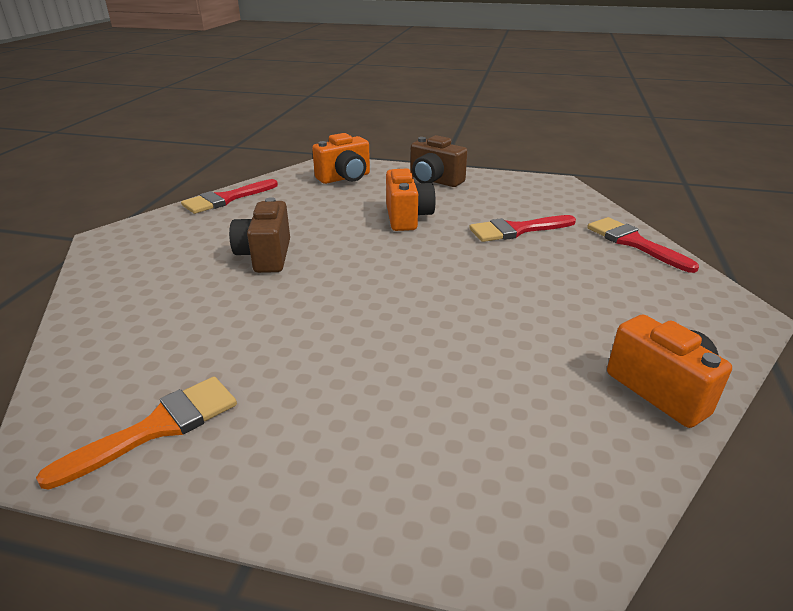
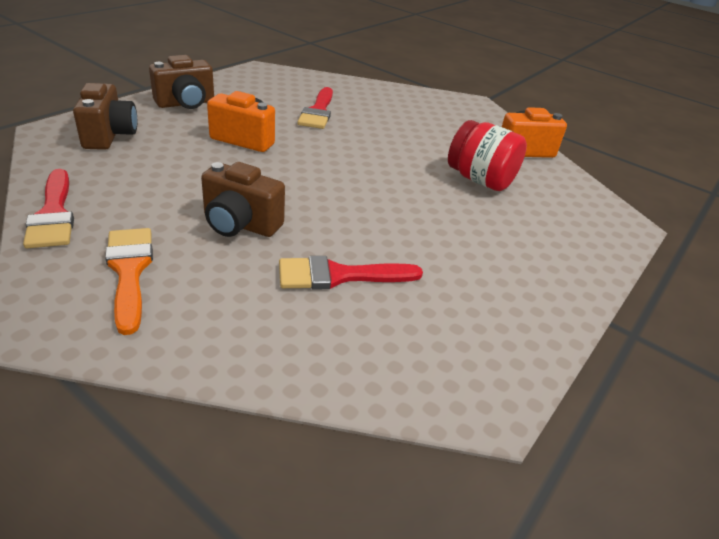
camera: 70 degrees left, 5 degrees up
orange brush [36,377,237,490] -> orange brush moved to [105,228,153,335]
orange camera [312,133,370,184] -> brown camera [73,83,137,150]
red brush [587,217,699,273] -> red brush moved to [279,256,423,290]
none -> red jar [448,120,527,191]

